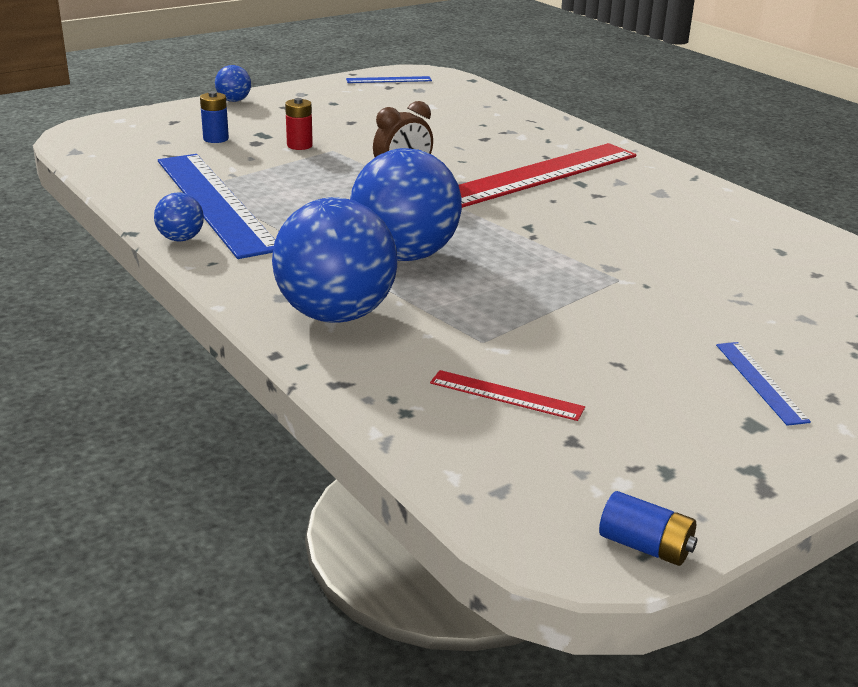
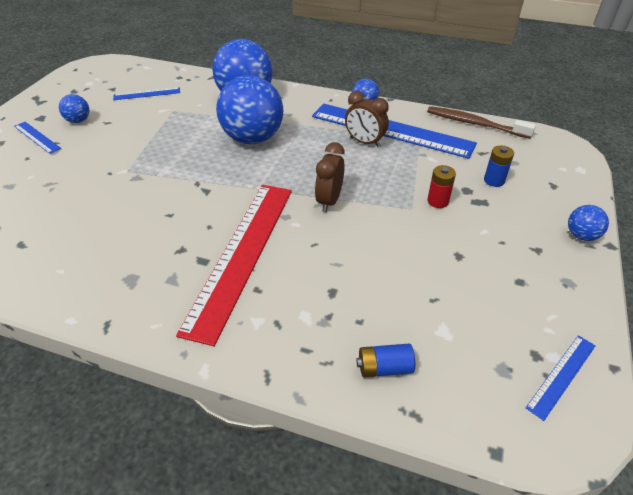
camera: 145 degrees right, 15 degrees up
red ruler [430,370,585,421] -> blue ruler [113,87,180,100]
blue battery [599,491,698,566] -> blue battery moved to [357,344,415,377]
none -> blue ball [59,94,89,123]
none -> brown clock [345,91,389,147]
none -> brown toothbrush [427,106,536,139]

